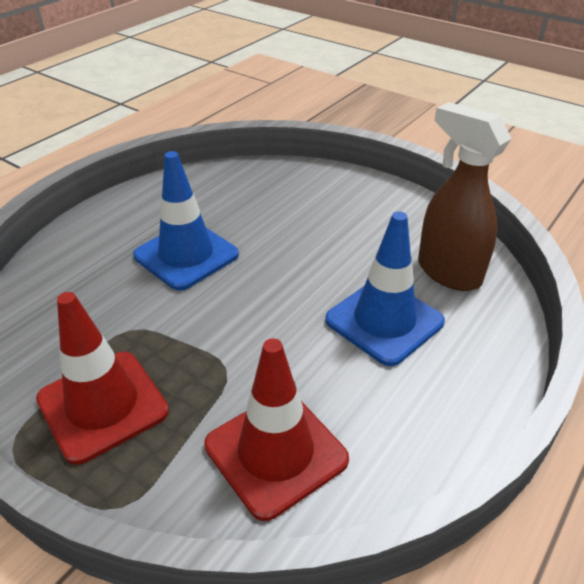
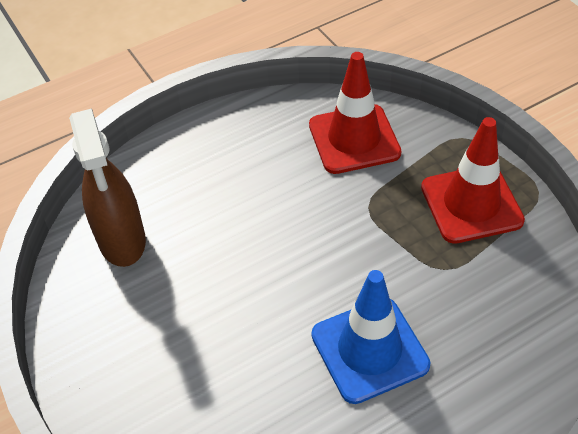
camera: 155 degrees left, 10 degrees up
blue traffic cone [325,211,445,366] -> none

